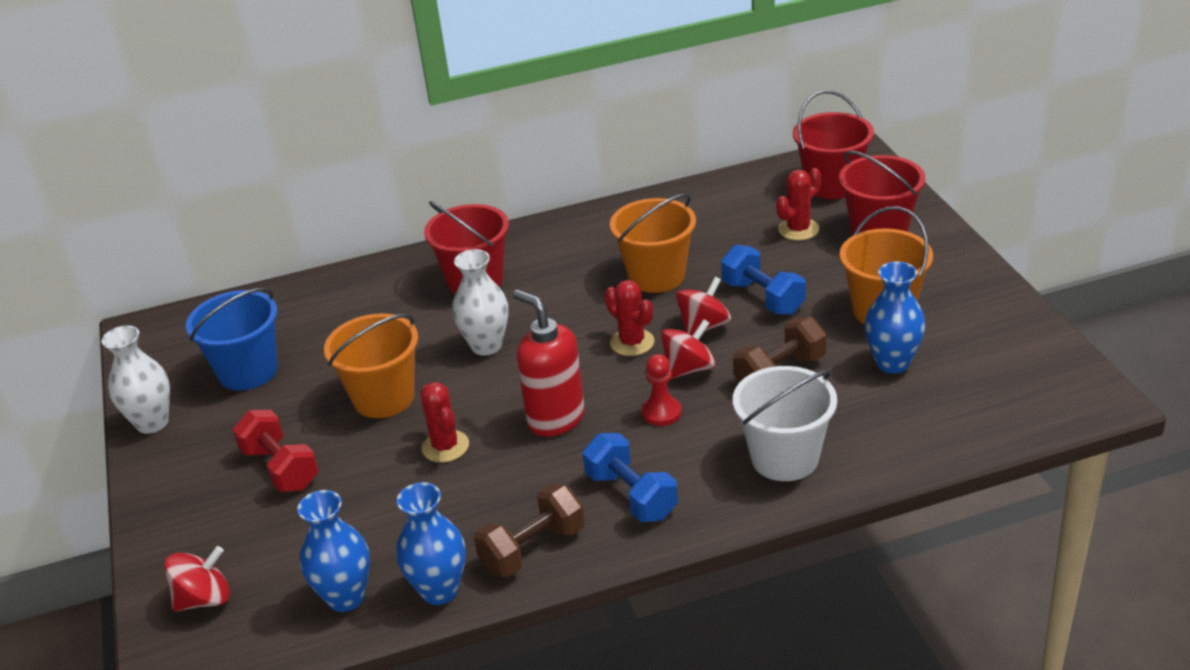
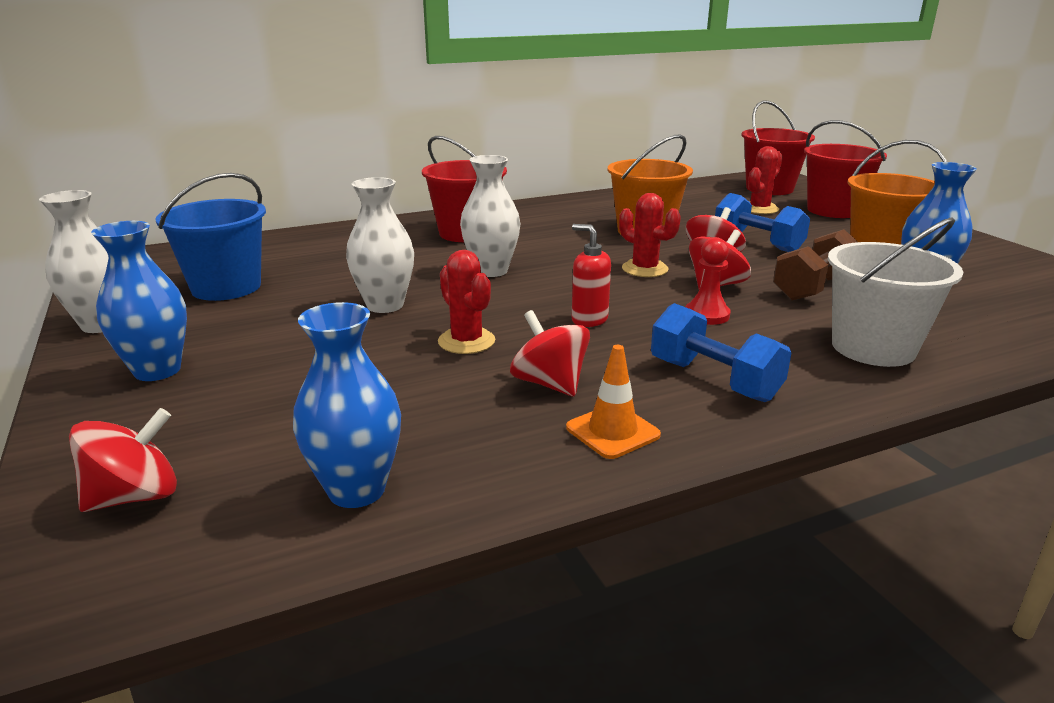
camera: 10 degrees left, 10 degrees down
red dumbbell [233,410,319,492] -> none
orange bucket [324,313,418,418] -> white vase [346,177,414,313]
blue vase [396,482,466,605] -> blue vase moved to [91,221,187,381]
brown dumbbell [474,484,585,577] -> orange traffic cone [566,345,661,459]
red soap dispenser [513,290,585,437] -> red soap dispenser [572,224,611,327], size x0.58
none -> red spinning top [510,310,590,397]

